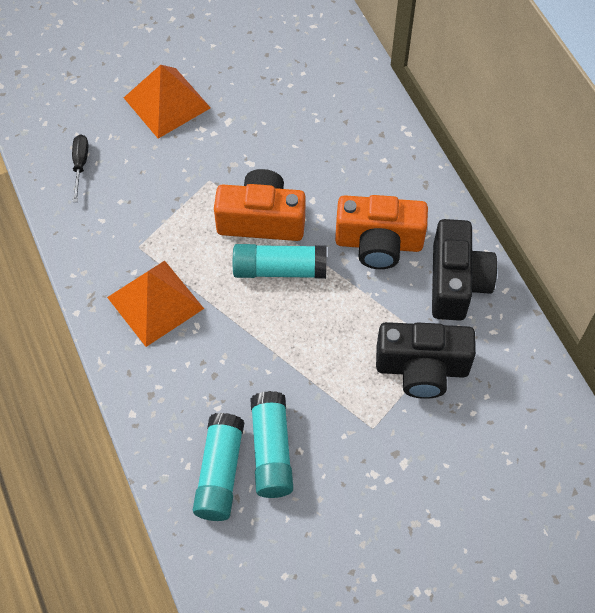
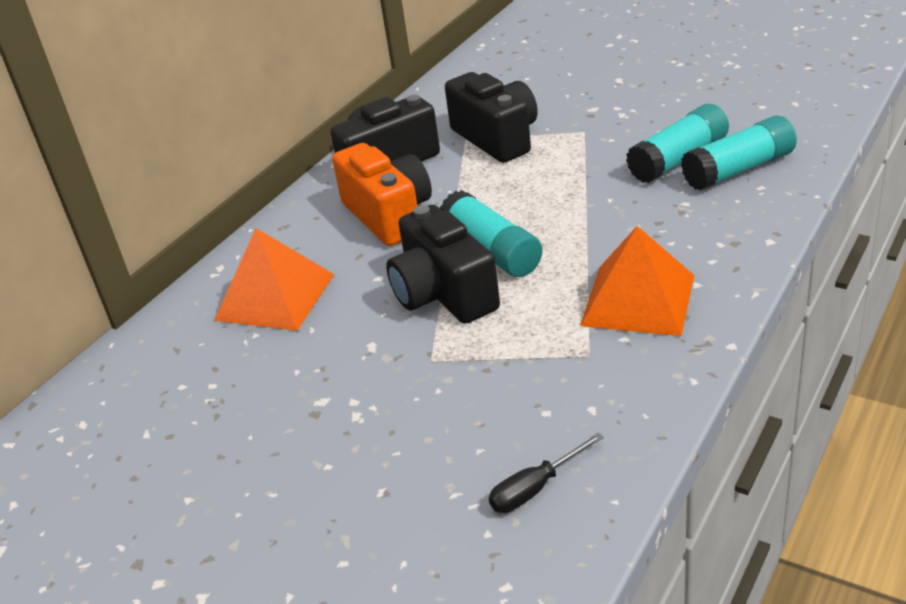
camera: 120 degrees left, 25 degrees down
orange pyramid [124,65,211,139] -> orange pyramid moved to [214,228,334,331]
orange camera [214,169,306,241] -> black camera [386,205,500,324]

